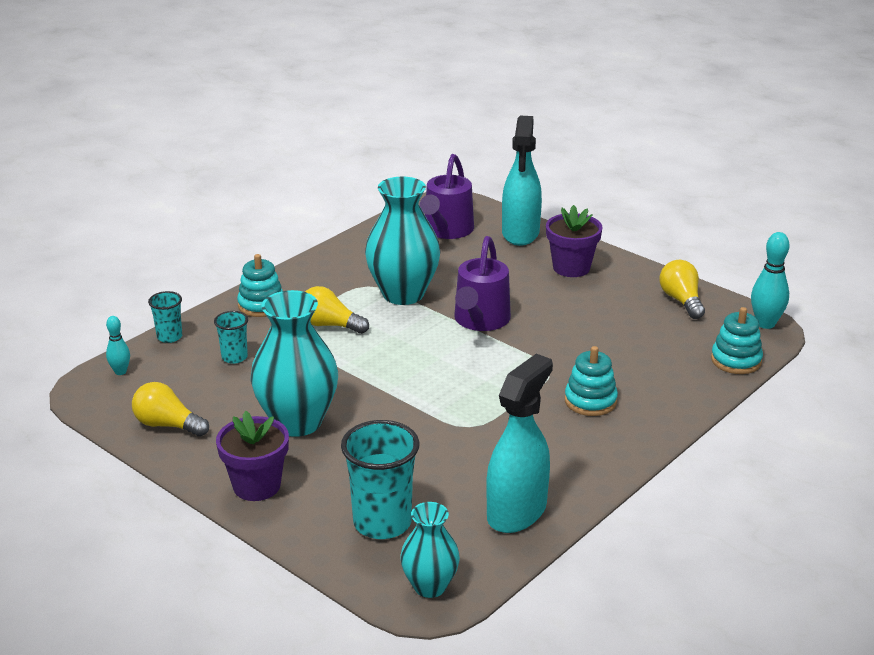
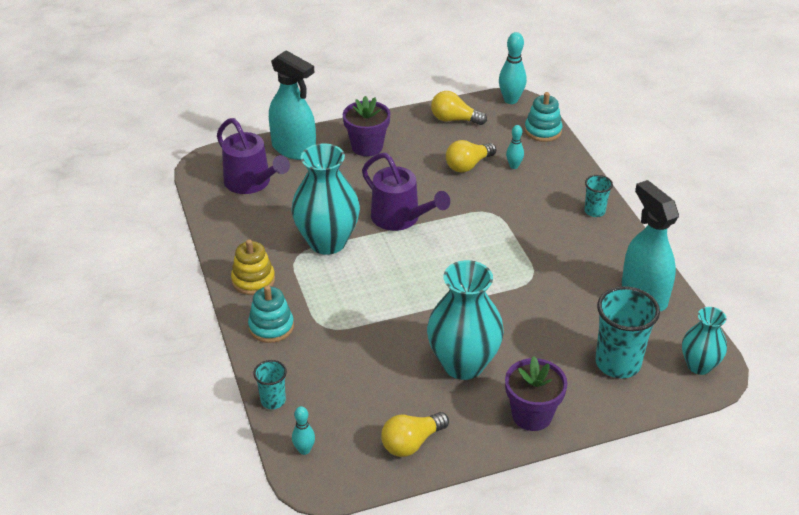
camera: 60 degrees left, 10 degrees up
turquoise cup [214,311,248,364] -> turquoise cup moved to [584,175,613,217]
yellow light bulb [305,286,369,334] -> yellow light bulb moved to [446,140,496,173]
turquoise stacking toy [565,346,618,416] -> none
none -> yellow stacking toy [231,239,275,295]
none -> turquoise bowling pin [506,125,524,169]

